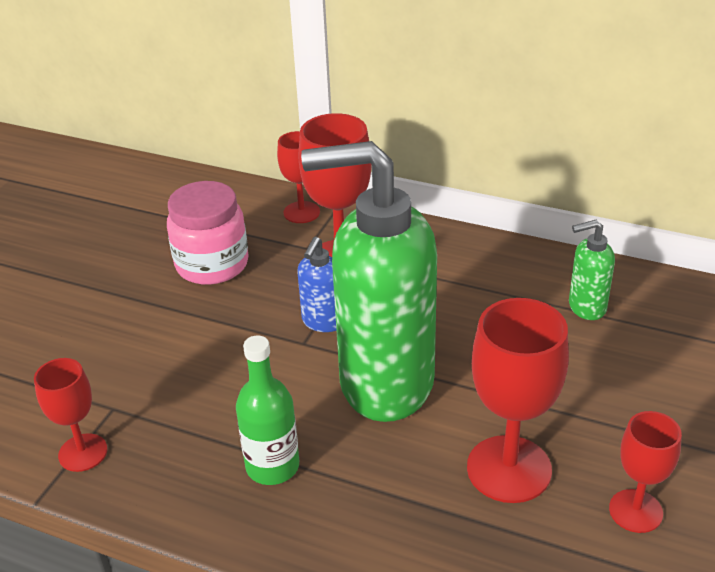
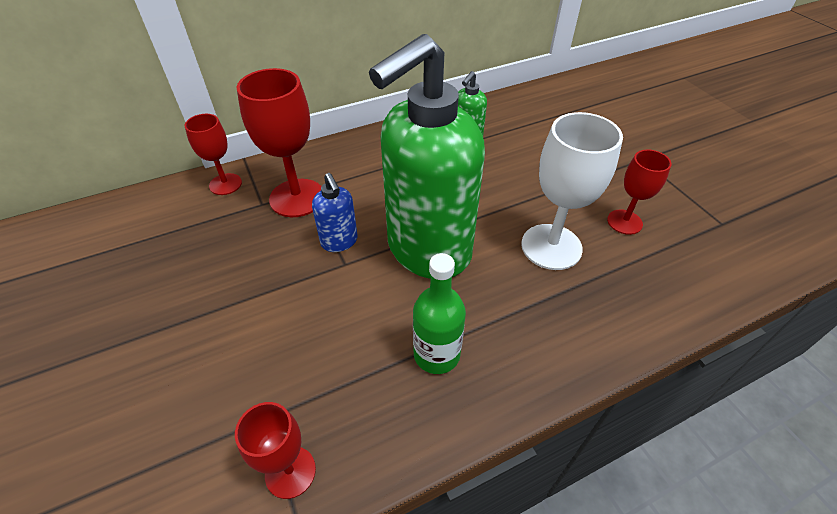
camera: 50 degrees left, 10 degrees up
pink jar [167,181,249,285] -> none
red goblet [467,298,569,503] -> white goblet [521,112,623,270]

